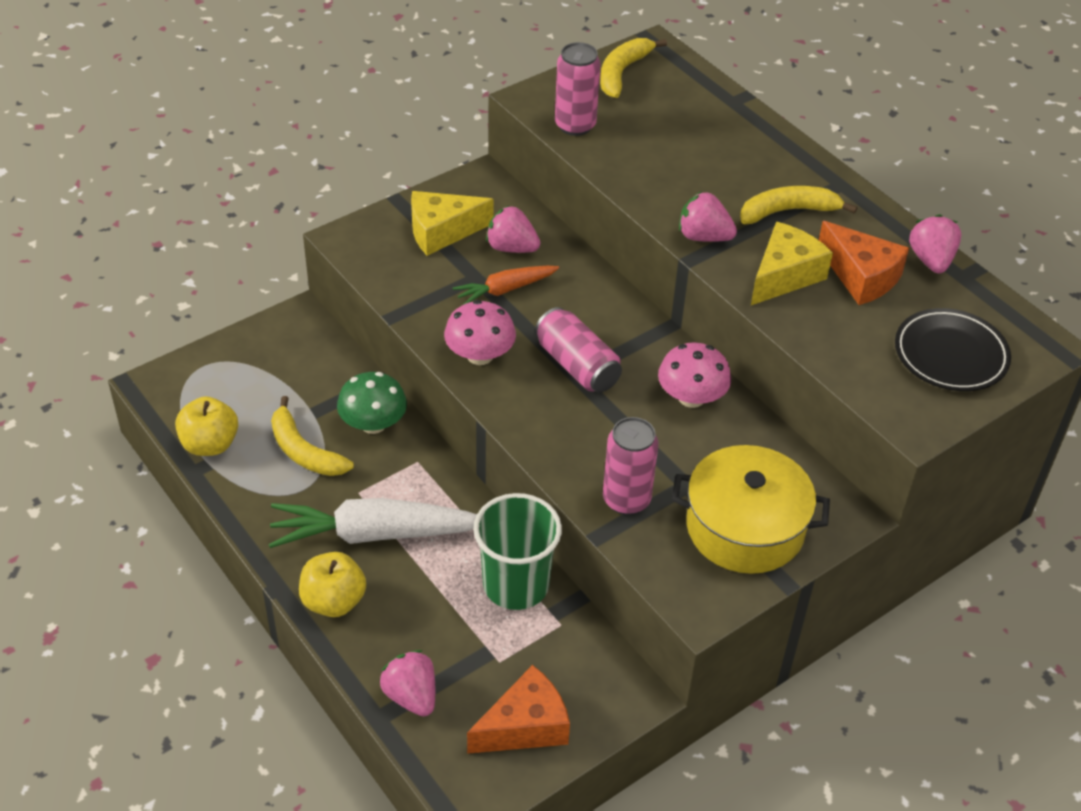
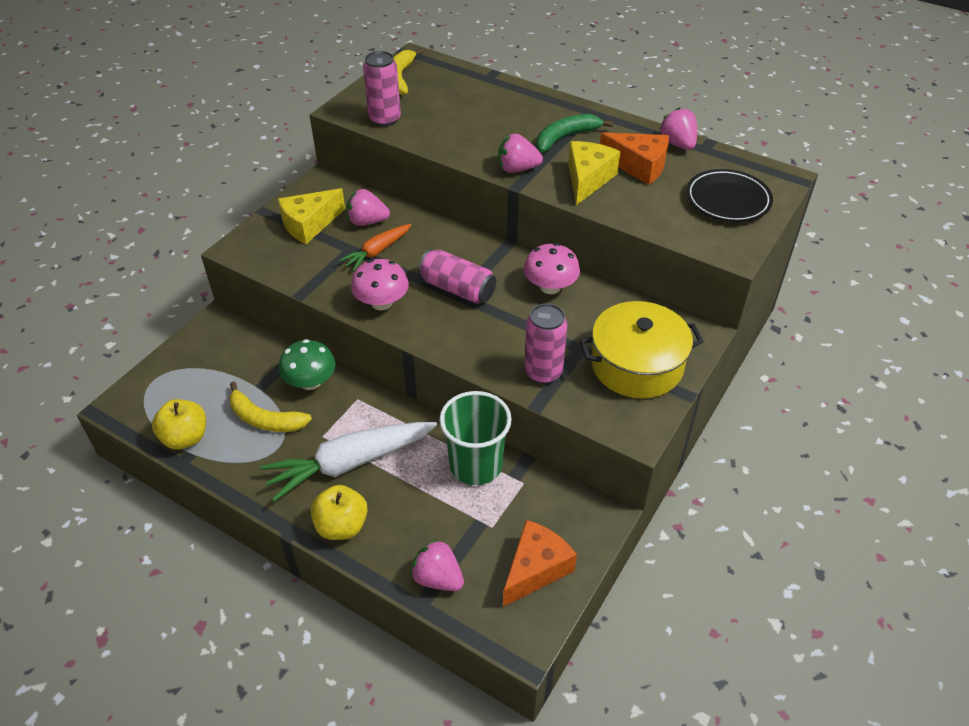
camera: 20 degrees left, 0 degrees up
yellow banana [740,186,857,224] -> green banana [537,114,613,152]

